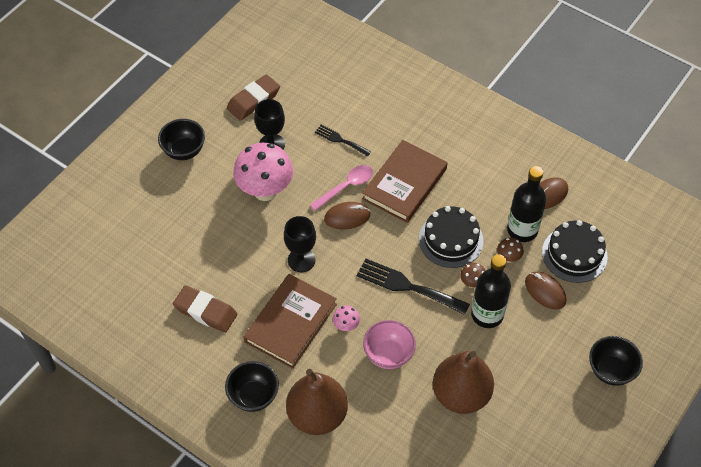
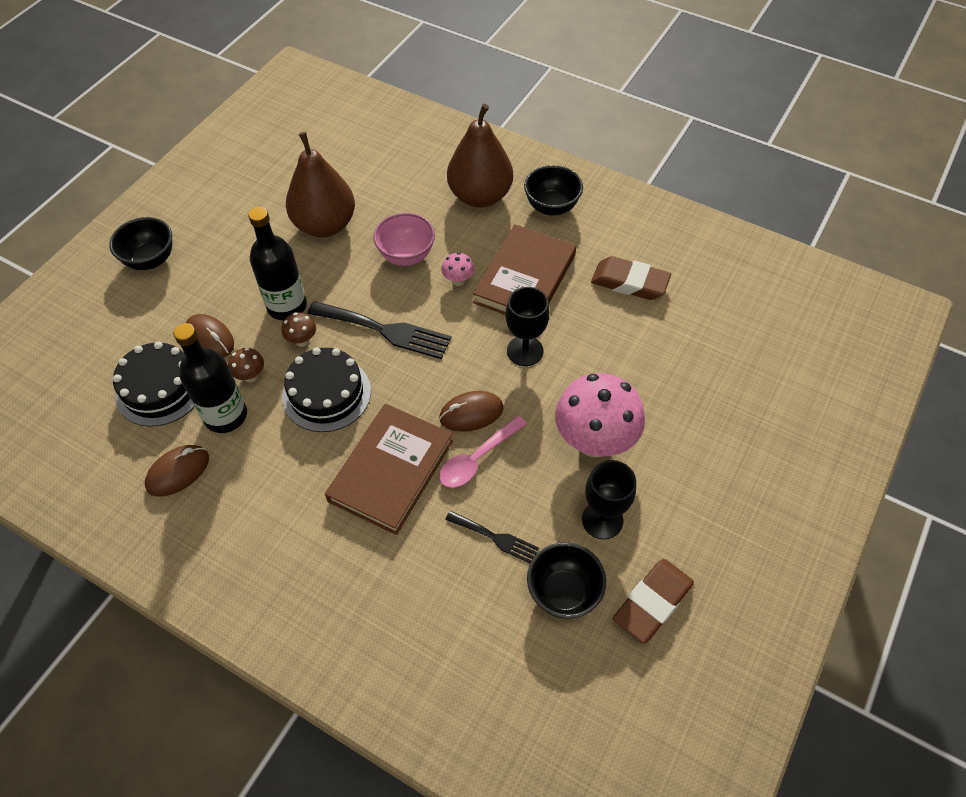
camera: 175 degrees right, 0 degrees up
black bowl [158,119,205,160] -> black bowl moved to [527,542,606,619]

